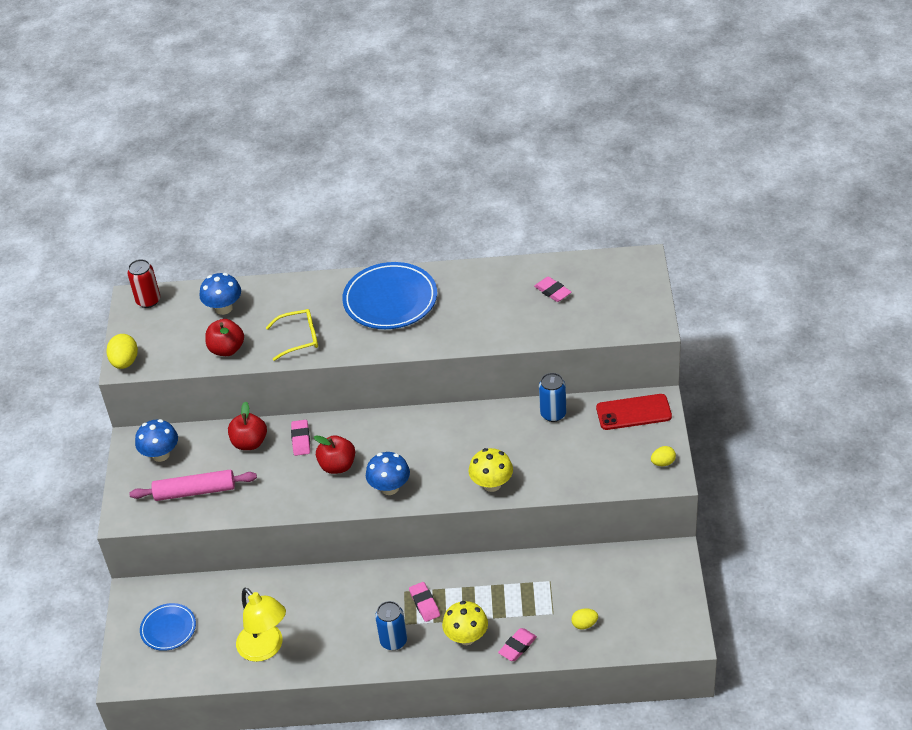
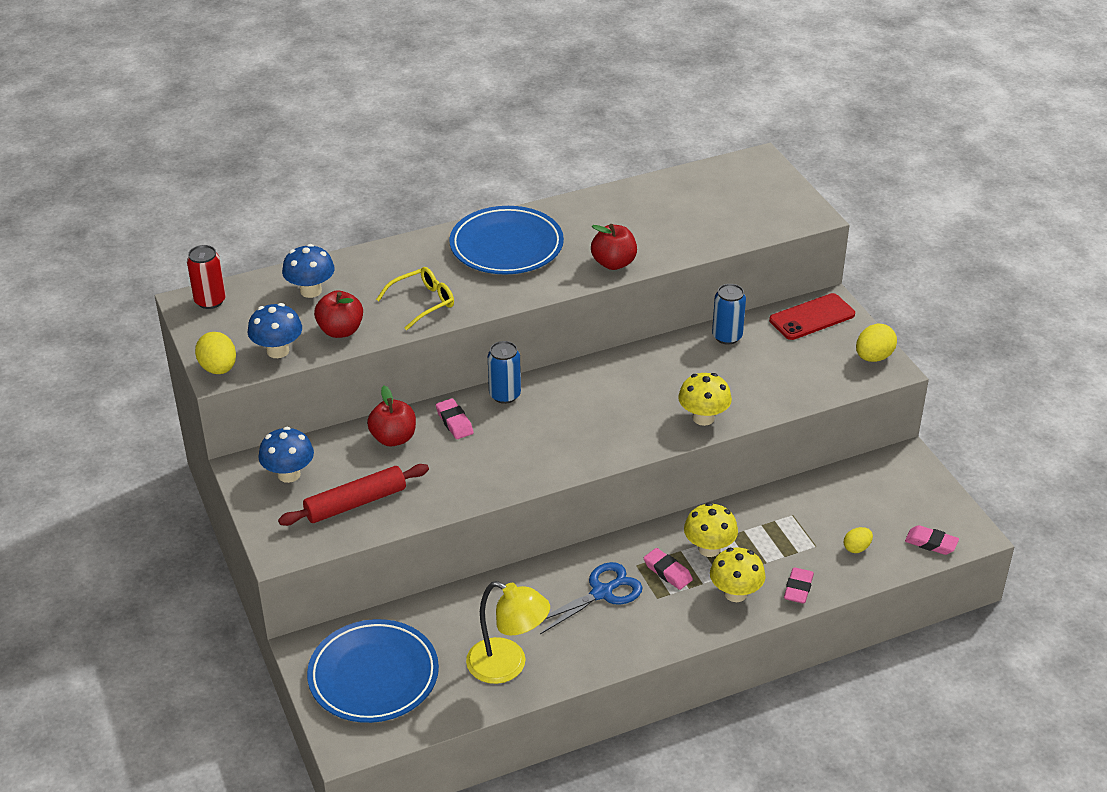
camera: 25 degrees left, 5 degrees down
pink rolling pin [129,470,257,501] -> red rolling pin [278,464,429,526]
blue plate [140,603,196,651] -> blue plate [307,619,439,723], size x1.80
red apple [314,435,355,474] -> red apple moved to [591,224,637,270]
blue mushroom [366,452,410,495] -> blue mushroom moved to [248,303,302,358]
blue can [375,601,407,650] -> blue can moved to [488,341,521,404]
pink eraser [534,276,571,302] -> pink eraser moved to [905,525,959,555]
yellow egg [651,446,676,466] -> yellow egg [856,324,897,362], size x1.60
none -> blue scissors [540,562,643,634]
none -> yellow mushroom [684,502,738,557]

